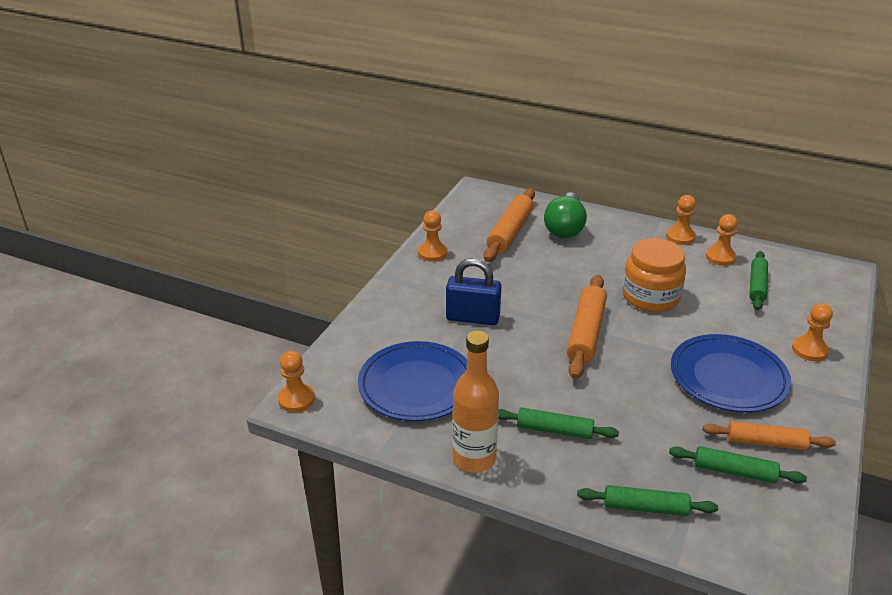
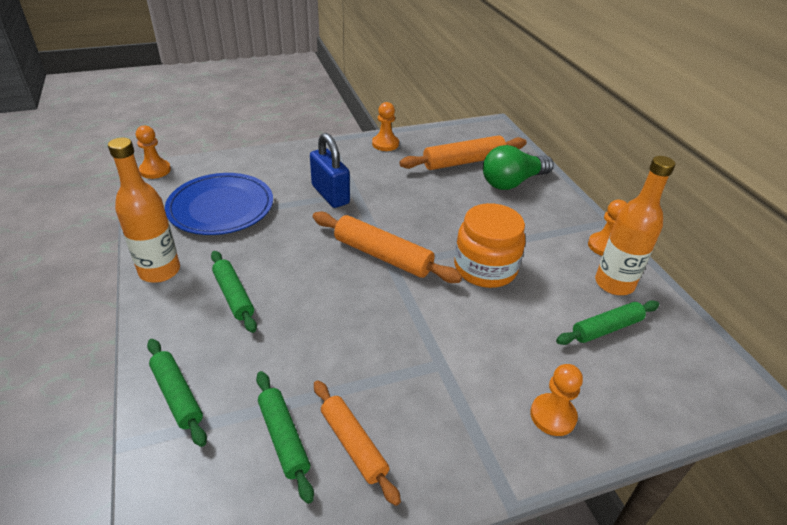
camera: 45 degrees right, 5 degrees up
orange rolling pin [567,275,607,379] -> orange rolling pin turned 60 degrees clockwise [313,211,462,283]
blue plate [671,334,791,412] -> none
orange pawn [705,214,738,266] -> orange bottle [595,156,675,295]

